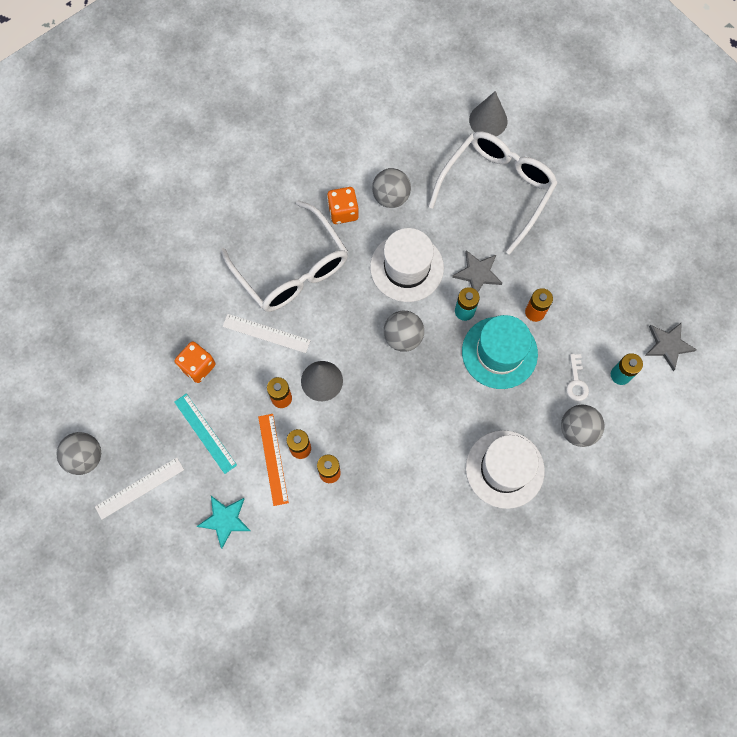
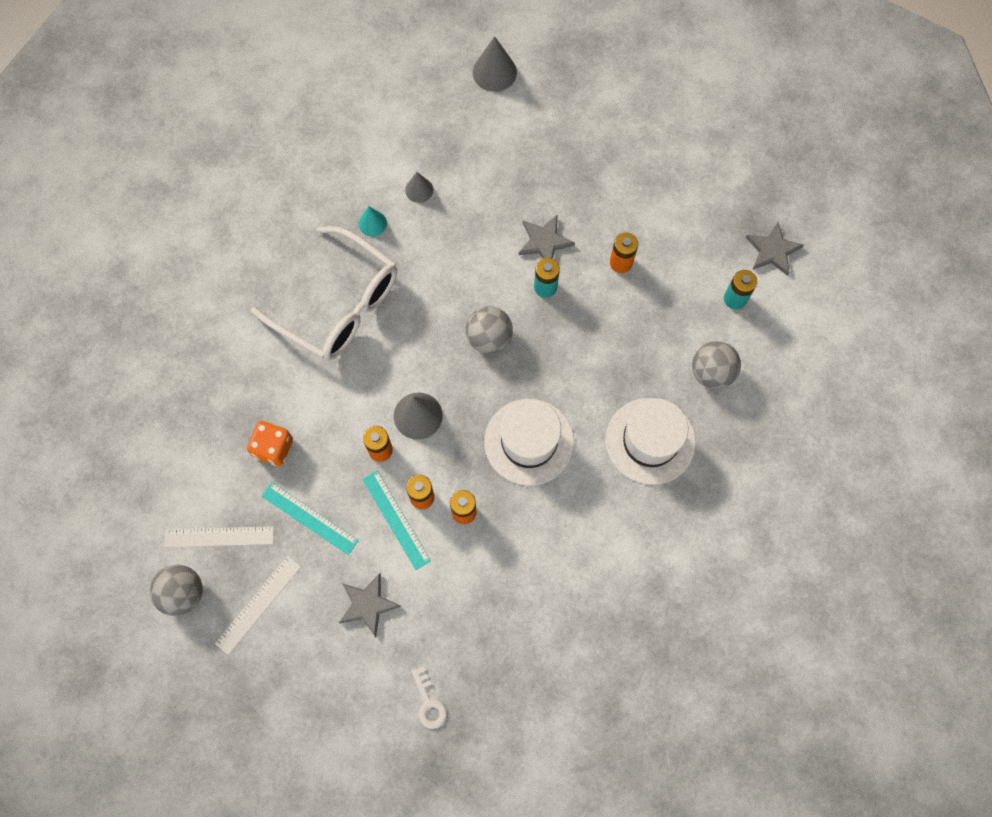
camera: 20 degrees left, 0 degrees up
turquoise star [197,496,251,549] -> grey star [339,573,401,637]
white ruler [222,314,311,353] -> white ruler moved to [165,526,274,547]
orange ruler [258,414,289,506] -> turquoise ruler [362,470,431,570]
orange dice [327,187,359,224] -> turquoise cone [359,206,387,237]
white hat [370,228,444,302] -> white hat moved to [484,399,574,486]
grey ball [372,168,411,208] -> grey cone [405,172,433,203]
white glasses [428,131,558,255] -> none
turquoise hat [462,315,538,389] -> none
white key [566,354,589,401] -> white key moved to [411,666,447,729]

